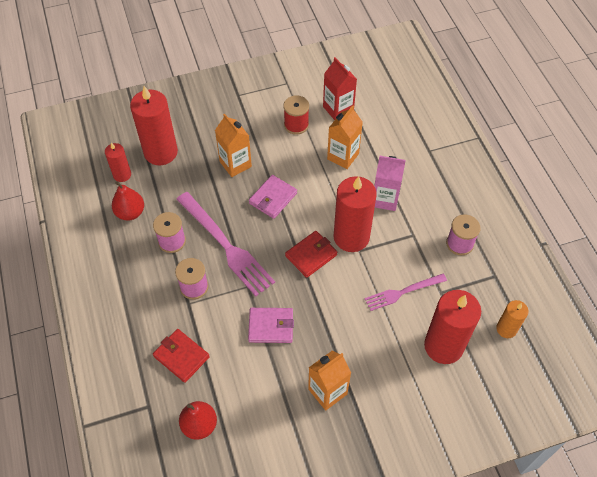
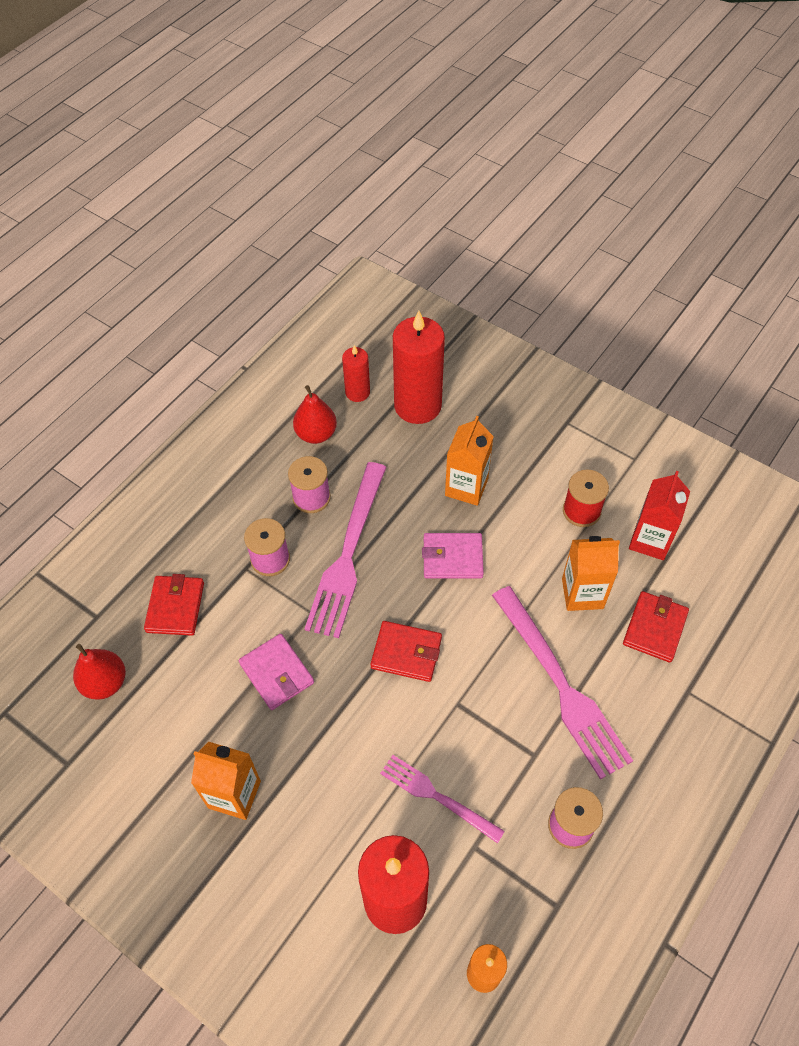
camera: 55 degrees right, 0 degrees up
red candle [333,176,377,252] -> none
pink carton [374,156,406,211] -> pink fork [492,586,633,780]
none -> red wallet [623,591,689,663]

